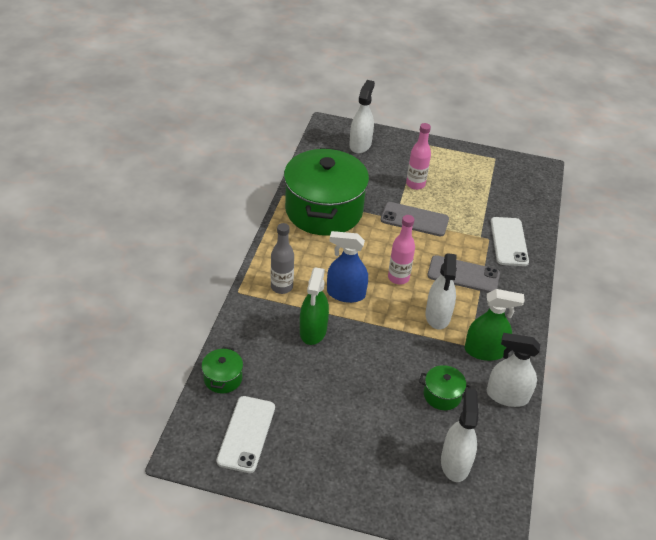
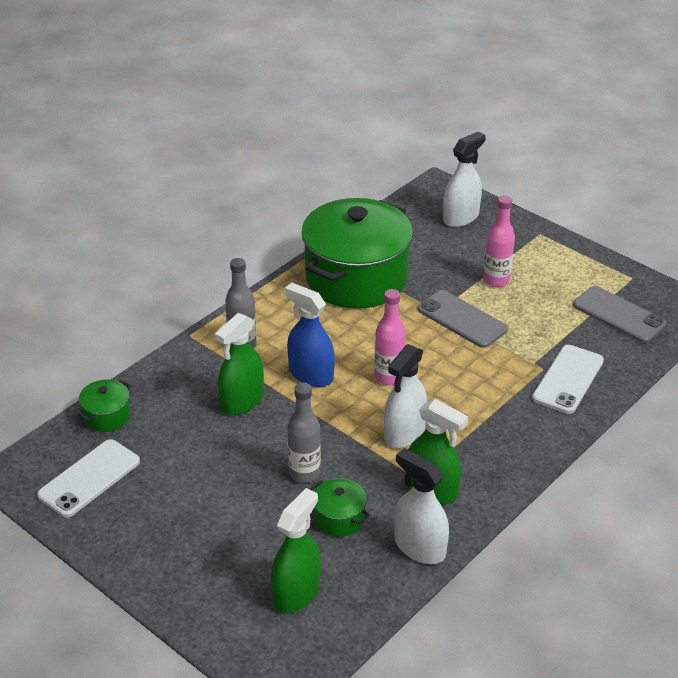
camera: 30 degrees right, 5 degrees down
grey phone [427,255,500,293] -> grey phone moved to [573,286,666,343]
white spray bottle [441,388,479,482] -> green spray bottle [271,488,321,613]
none -> grey bottle [287,383,321,483]

